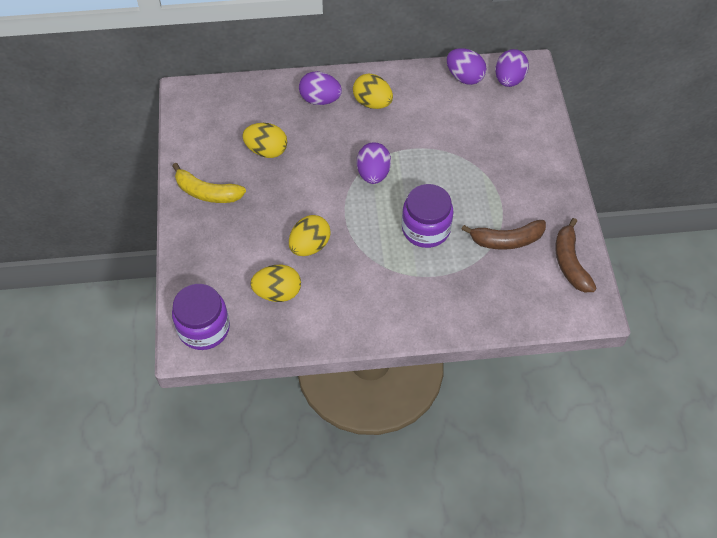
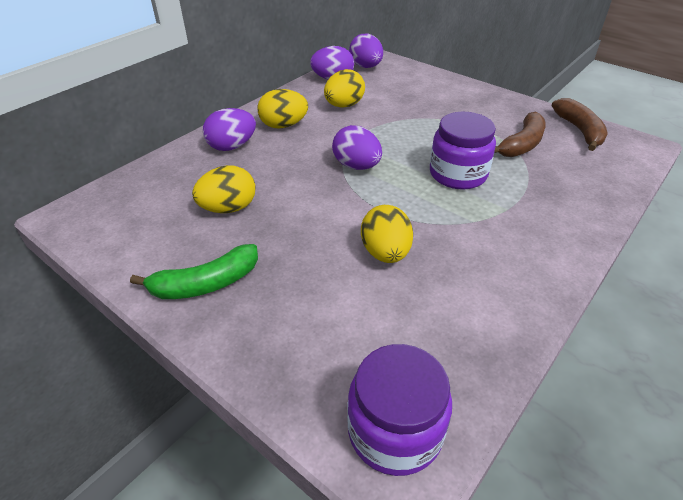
camera: 45 degrees left, 15 degrees down
yellow banana [172,163,246,203] -> green banana [130,244,258,299]
yellow egg [250,265,301,302] -> yellow egg moved to [324,69,365,108]
brown banana [555,218,597,292] -> brown banana turned 135 degrees counterclockwise [552,98,608,151]

